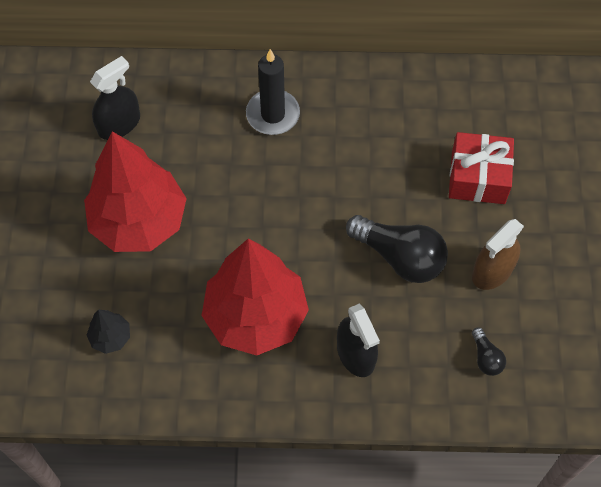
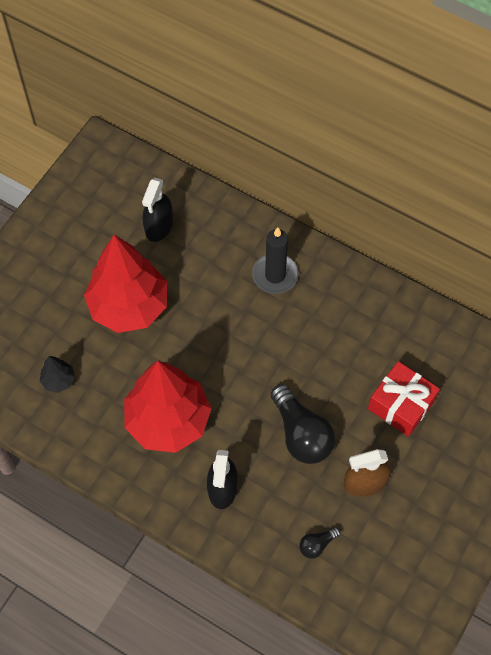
camera: 30 degrees right, 0 degrees up
black spray bottle [90,56,140,140] -> black spray bottle turned 120 degrees clockwise [142,178,173,242]
black light bulb [472,327,506,376] -> black light bulb turned 45 degrees clockwise [299,527,340,559]

